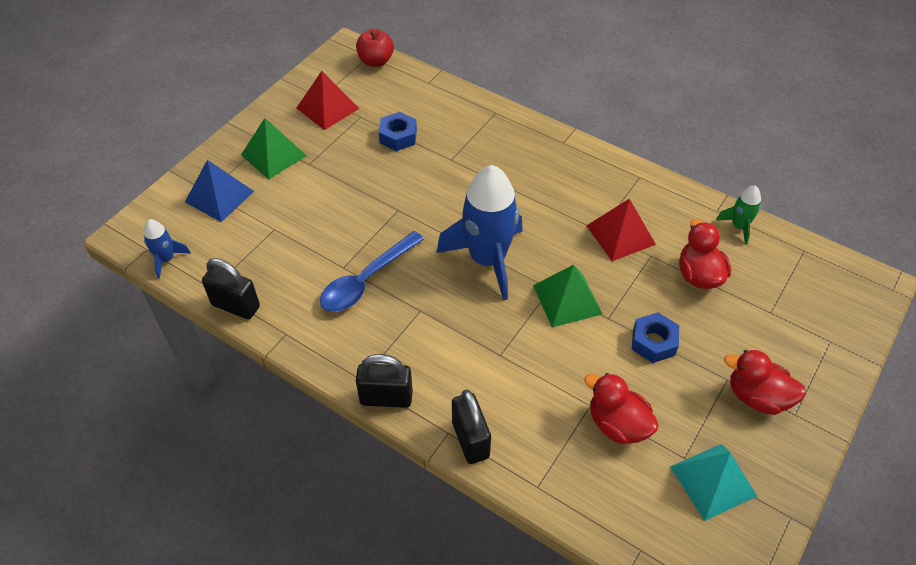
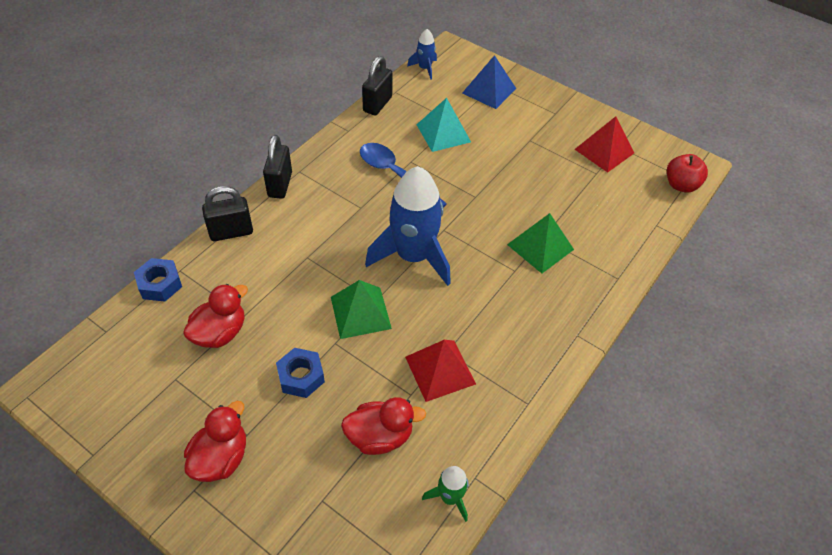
camera: 90 degrees right, 0 degrees up
green pyramid [241,118,307,179] -> green pyramid moved to [507,213,574,274]
blue nut [379,112,417,151] -> blue nut moved to [134,258,182,302]
turquoise pyramid [670,444,757,521] -> turquoise pyramid moved to [416,98,471,152]

